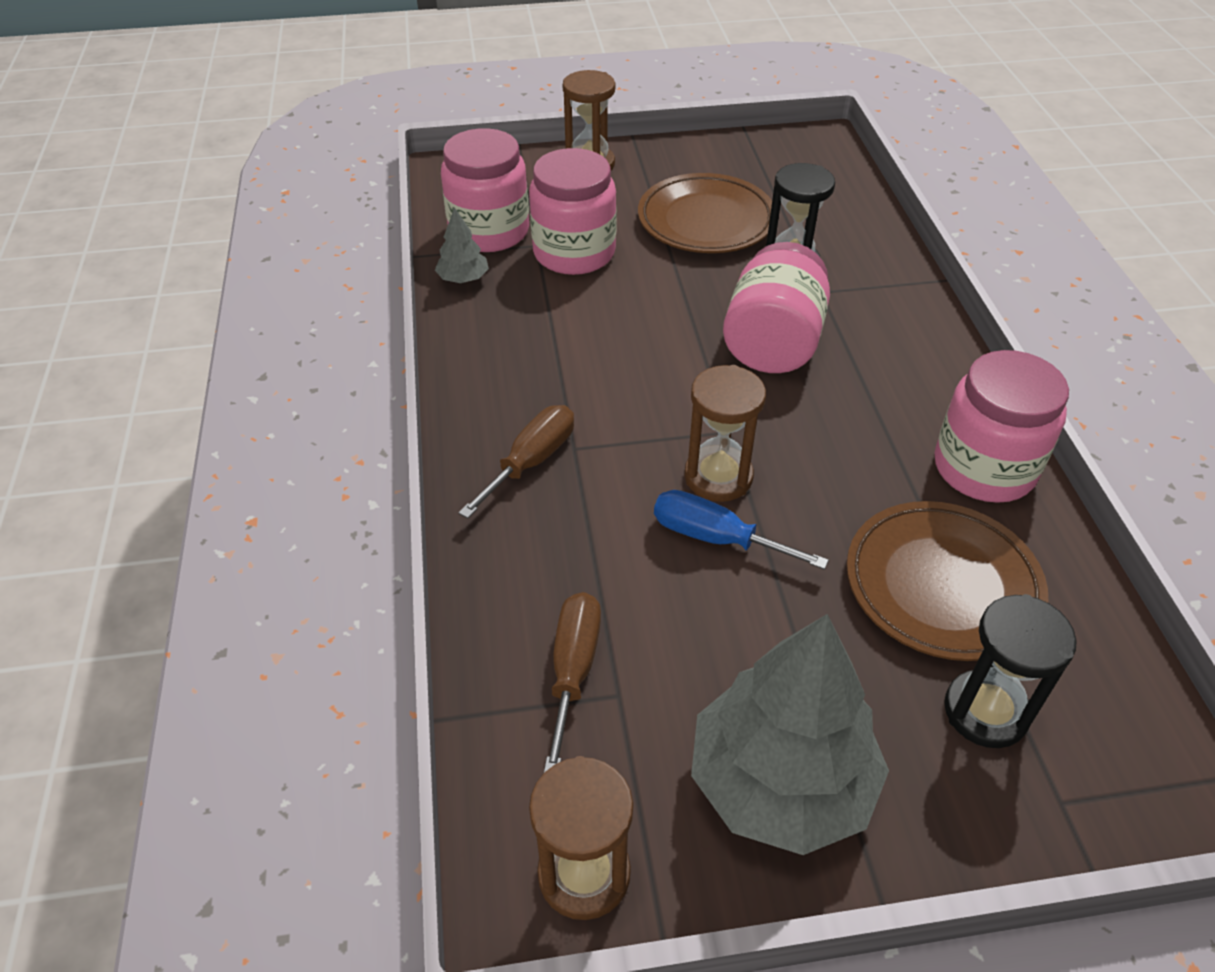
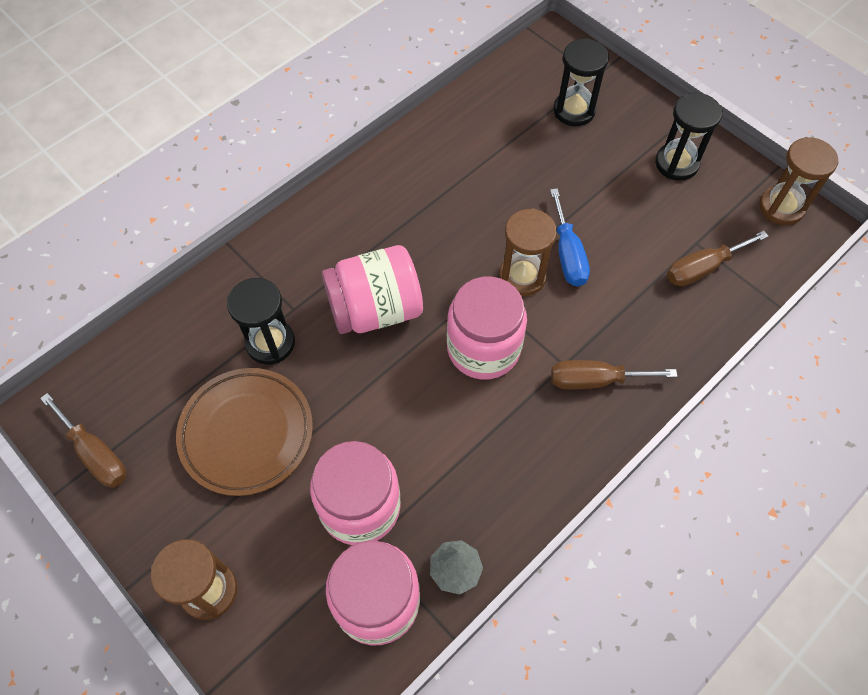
camera: 125 degrees left, 15 degrees up
grey tree [691,614,889,855] -> black hourglass [655,93,722,181]
brown plate [847,501,1048,661] -> none
pink jar [935,350,1069,503] -> pink jar moved to [447,276,527,380]
none -> brown screwdriver [40,393,127,488]

